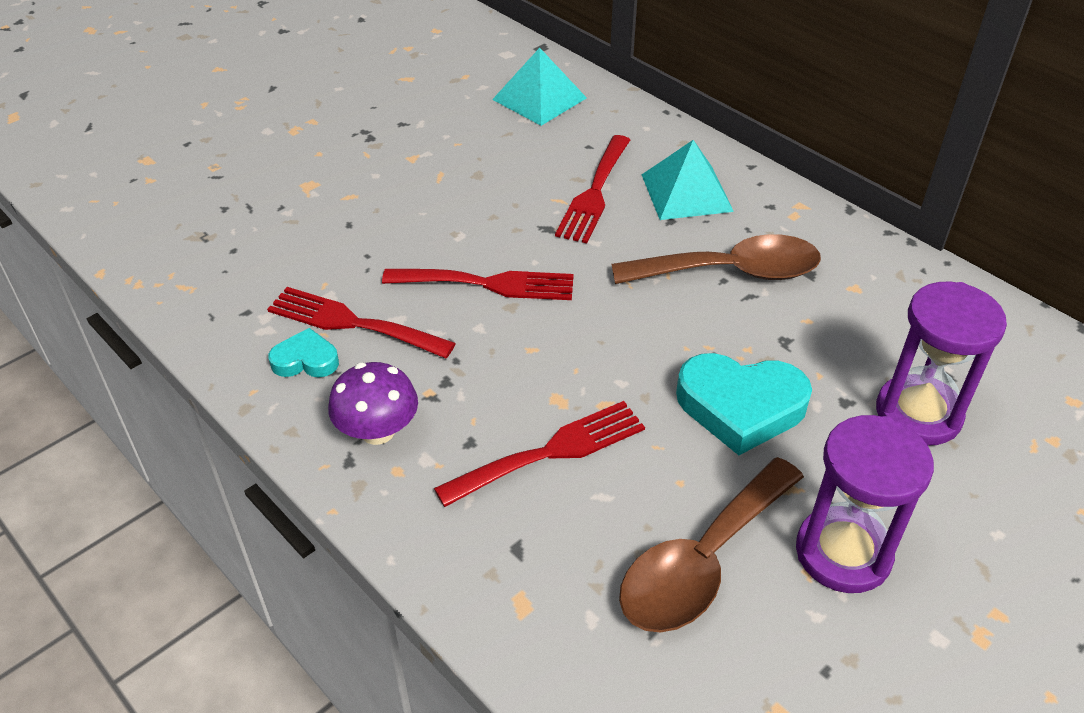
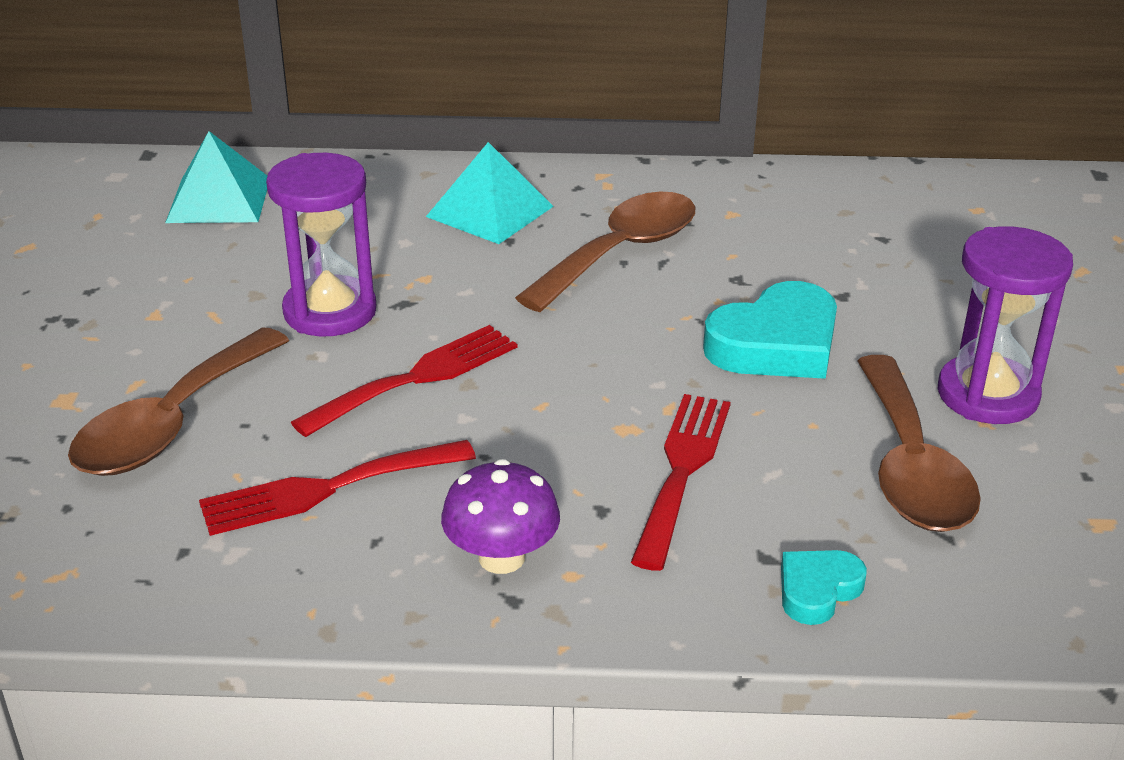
camera: 45 degrees left, 10 degrees down
turquoise heart [268,328,339,377] -> turquoise heart moved to [781,550,867,625]
red fork [555,135,630,243] -> none
purple hourglass [876,282,1007,445] -> purple hourglass moved to [266,153,376,336]
none -> brown spoon [68,327,289,476]

